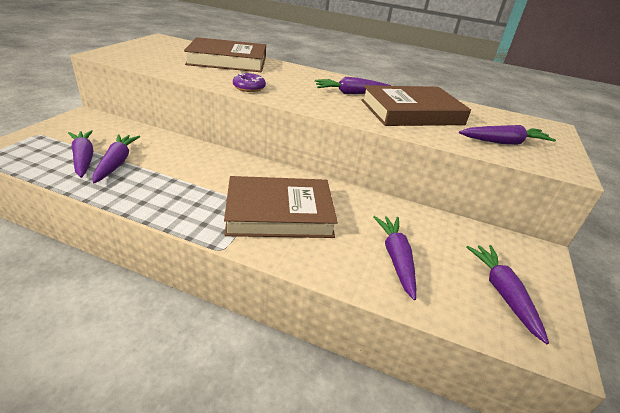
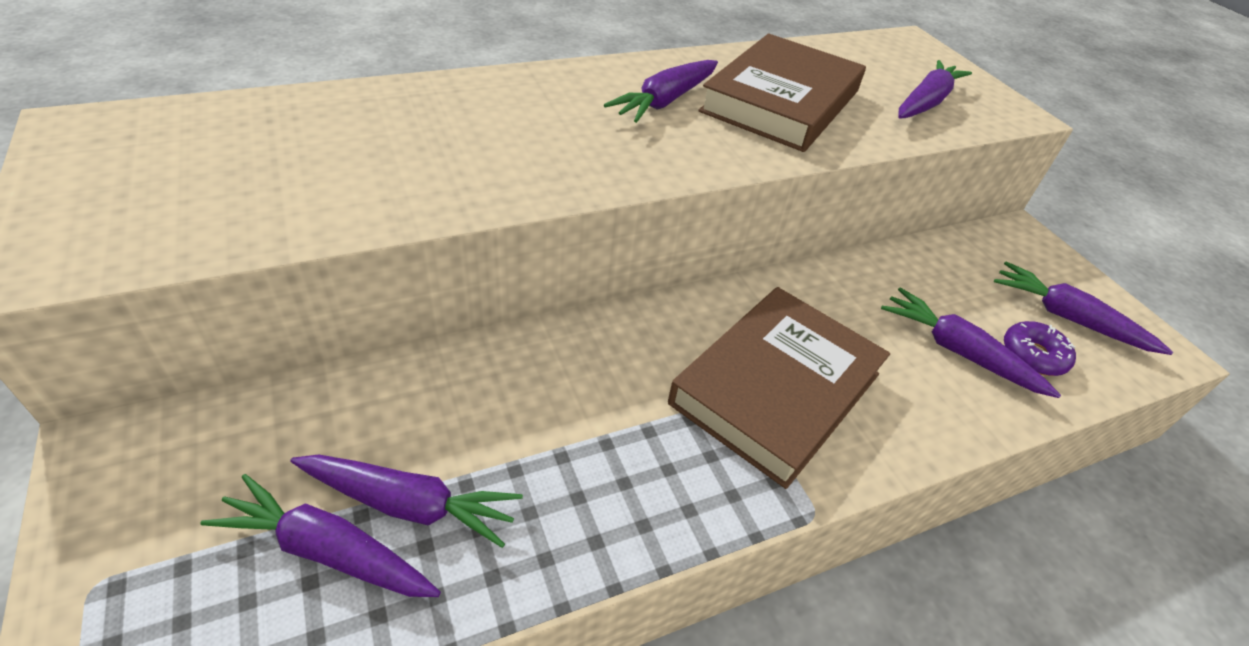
camera: 45 degrees left, 10 degrees up
purple carrot [93,134,140,183] -> purple carrot turned 150 degrees clockwise [290,454,523,548]
brown book [184,37,266,72] -> none
purple donut [233,73,266,92] -> purple donut moved to [1004,321,1076,376]

